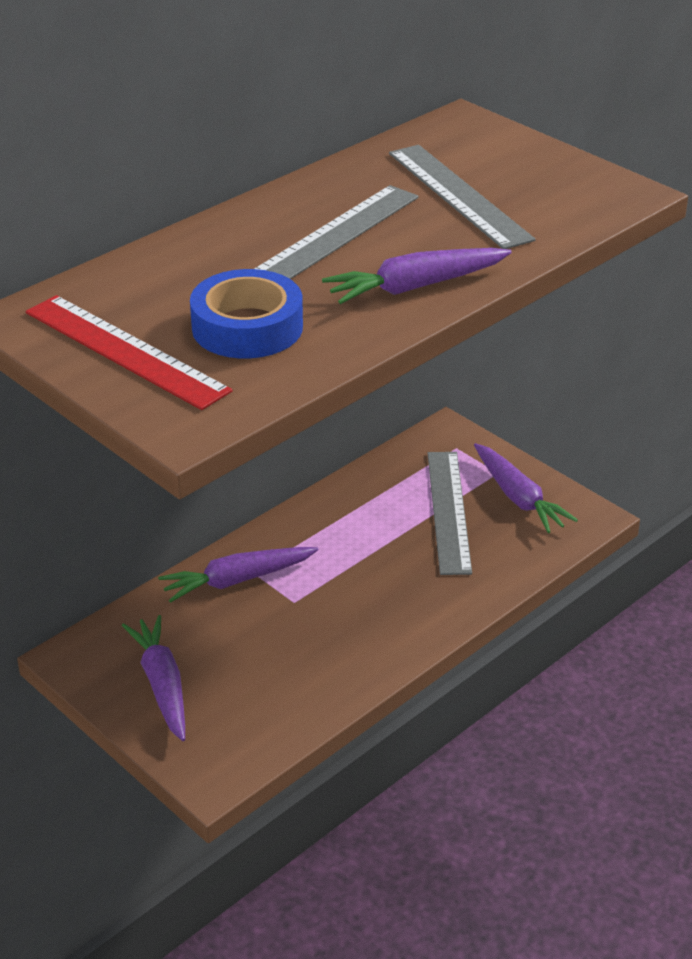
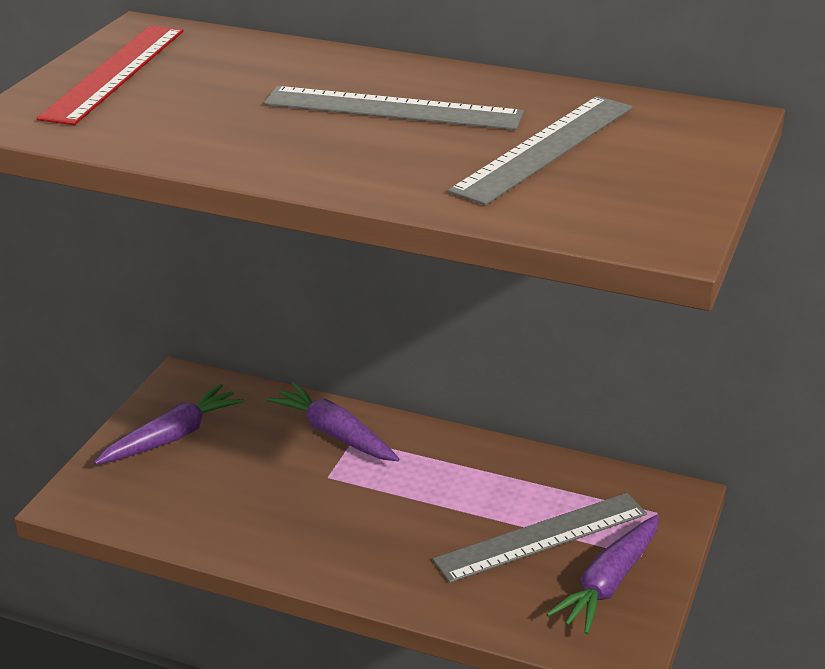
camera: 65 degrees right, 5 degrees down
blue tape [190,269,303,358] -> none
purple carrot [322,248,512,304] -> none

